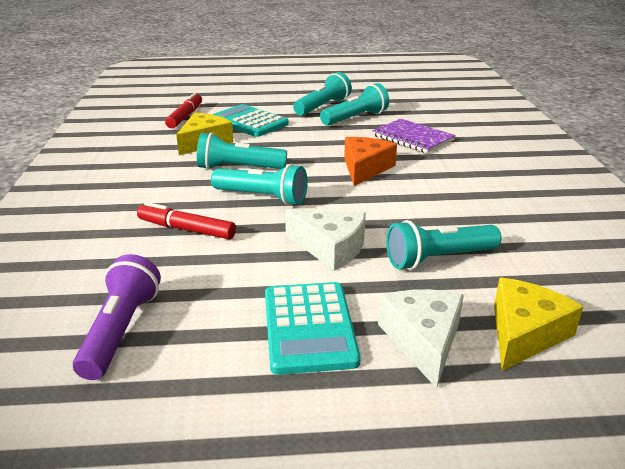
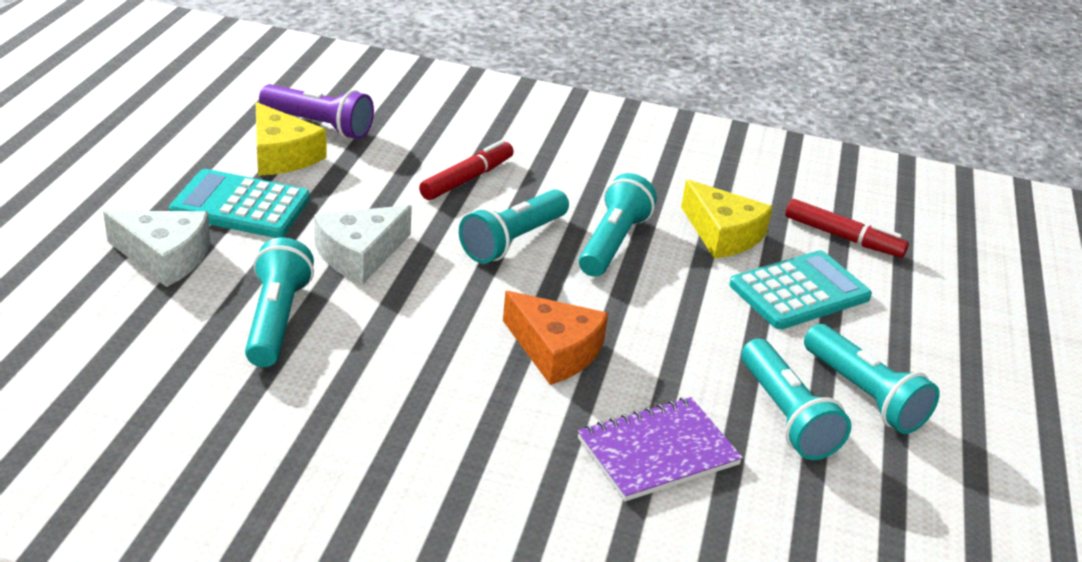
camera: 105 degrees right, 5 degrees up
yellow cheese [494,278,583,371] -> yellow cheese moved to [256,102,327,176]

